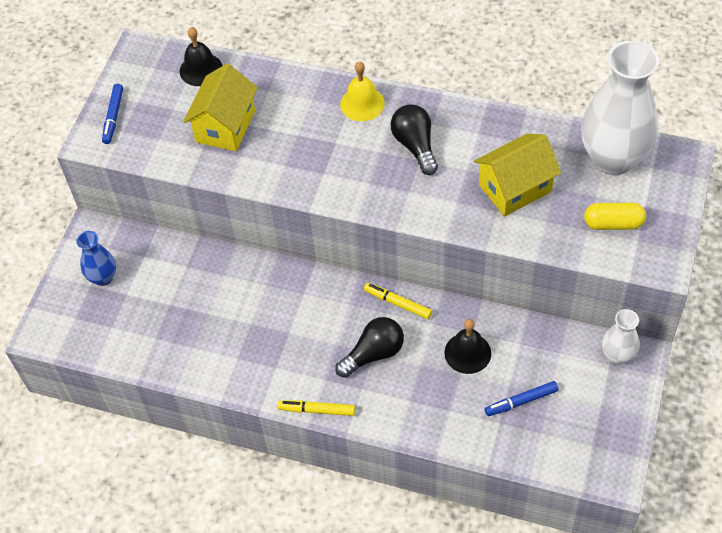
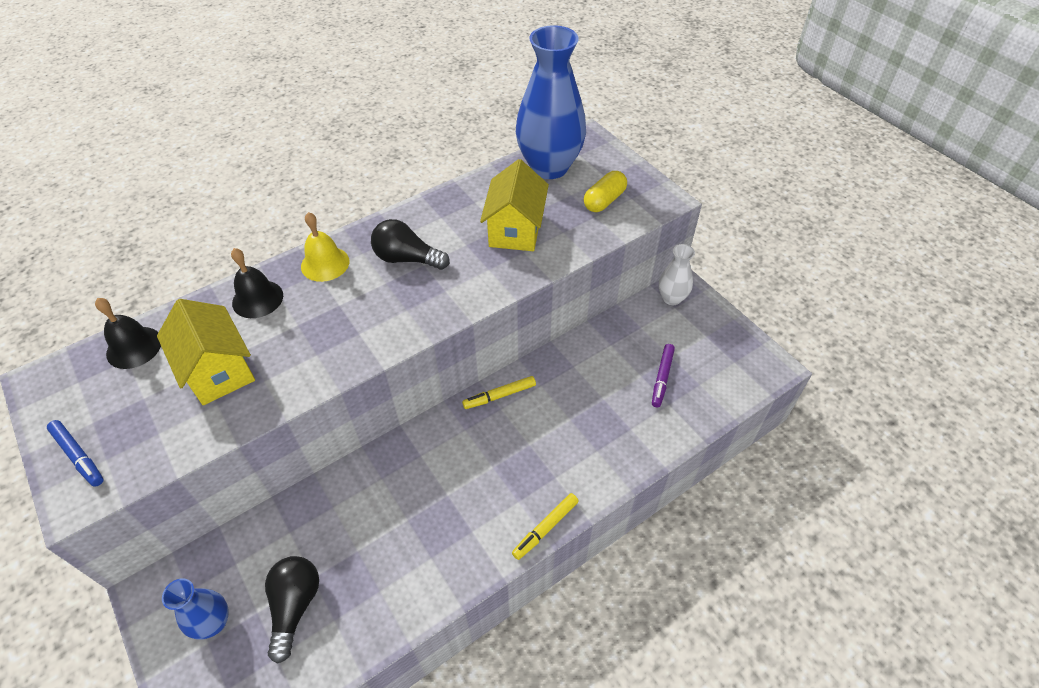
camera: 55 degrees left, 5 degrees down
black light bulb [335,317,404,378] -> black light bulb moved to [265,556,319,664]
black bell [444,319,491,374] -> black bell moved to [231,248,283,318]
blue marker [485,381,559,416] -> purple marker [652,344,675,407]
white vase [581,41,659,175] -> blue vase [516,25,586,179]

